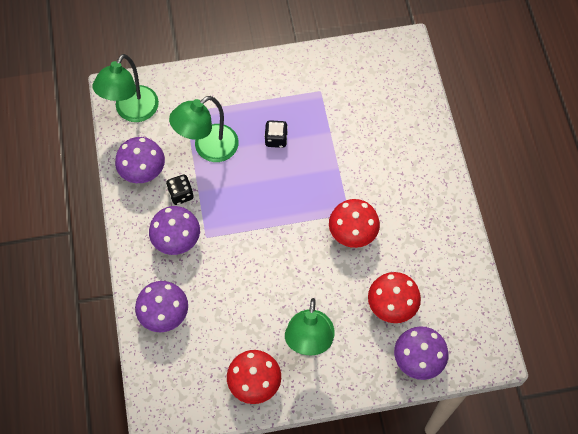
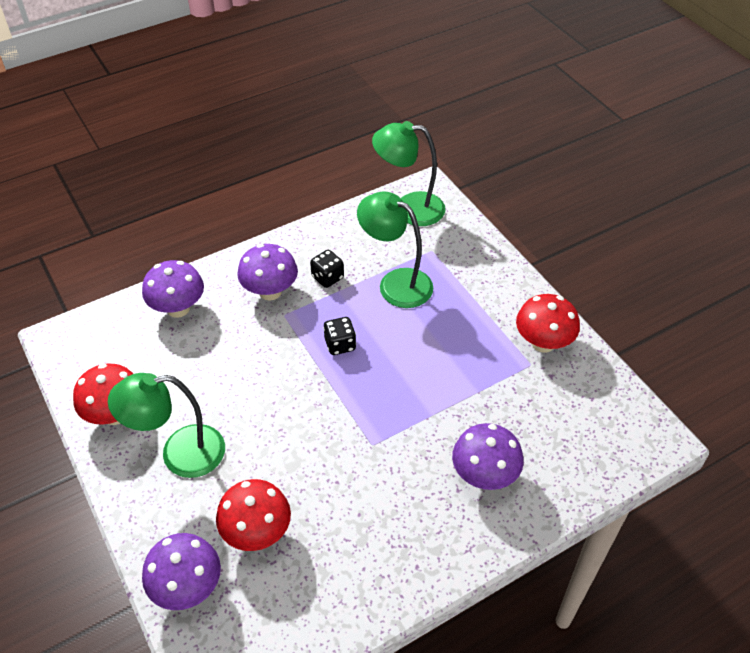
camera: 70 degrees right, 15 degrees down
purple mushroom [115,137,165,183] -> purple mushroom moved to [452,423,524,490]
black dice [264,120,288,148] -> black dice moved to [323,317,356,355]
red mushroom [329,199,380,248] -> red mushroom moved to [516,294,580,353]

